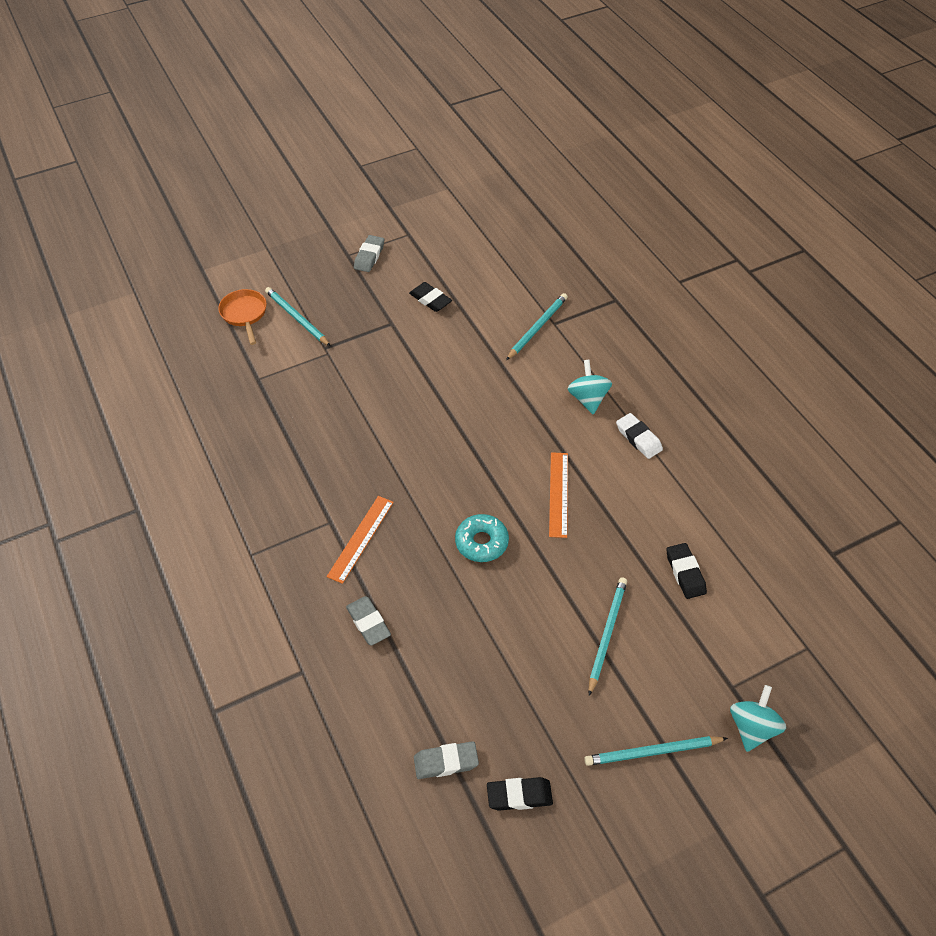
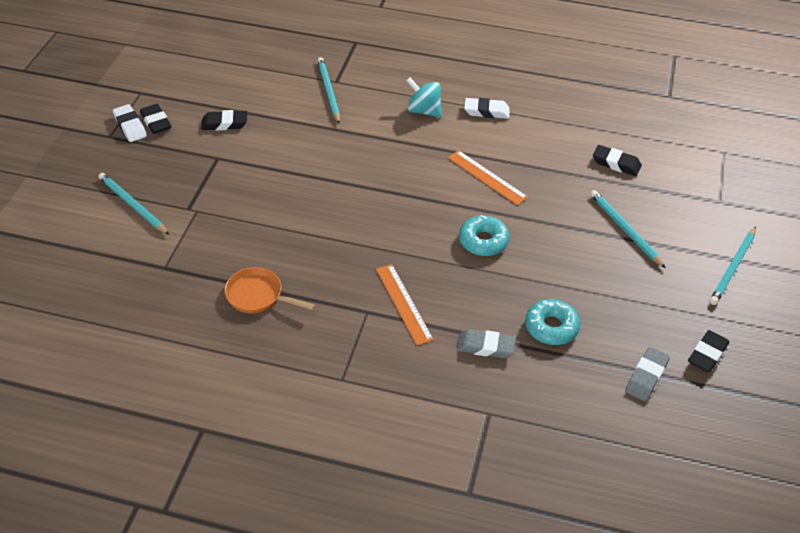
camera: 50 degrees left, 5 degrees down
orange pan [218,289,267,345] -> orange pan moved to [225,267,316,313]
turquoise pencil [265,287,331,346] -> turquoise pencil turned 45 degrees clockwise [99,173,169,235]
grey eraser [354,235,384,272] -> white eraser [113,104,147,142]
turquoise spinning top [730,685,786,752] -> none
none -> black eraser [140,104,172,134]
none -> turquoise donut [525,299,580,345]

